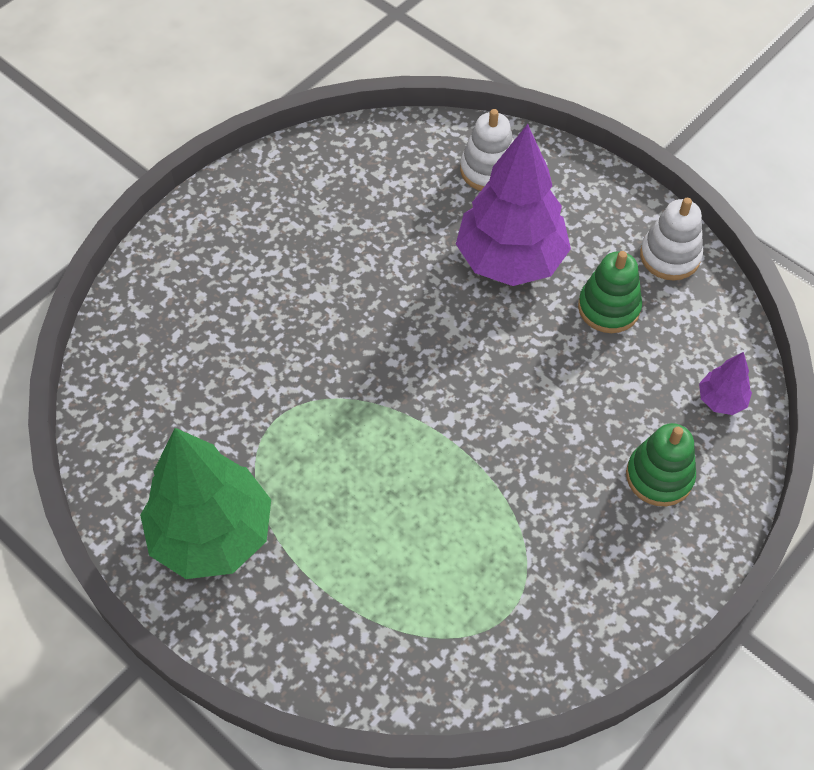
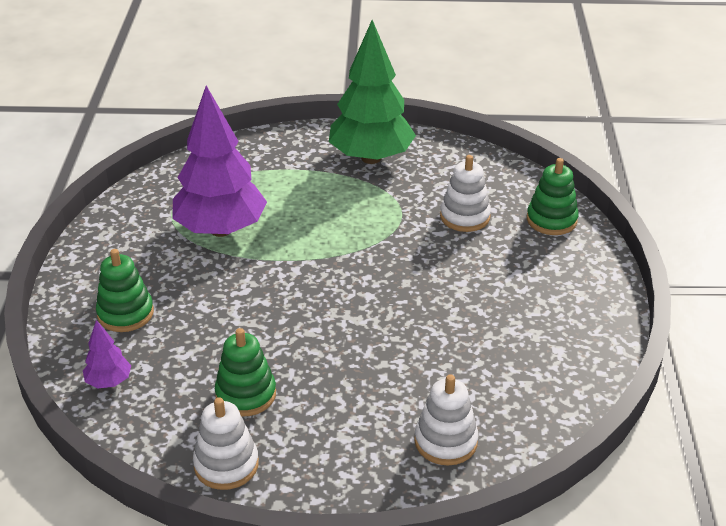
camera: 140 degrees right, 20 degrees down
purple tree [456,124,571,286] -> purple tree moved to [172,85,267,237]
none -> white stacking toy [440,155,491,232]
none -> green stacking toy [527,158,578,235]

